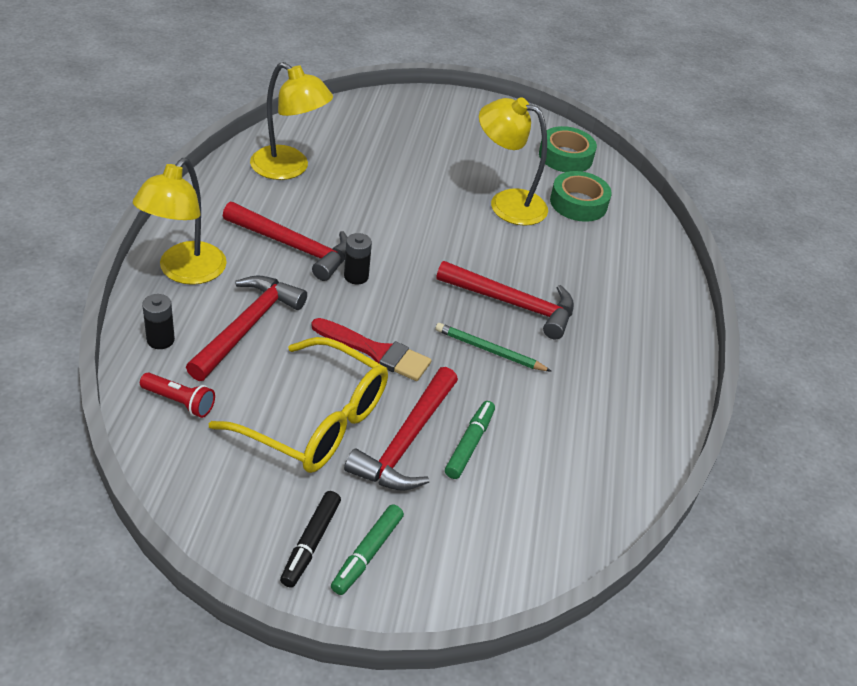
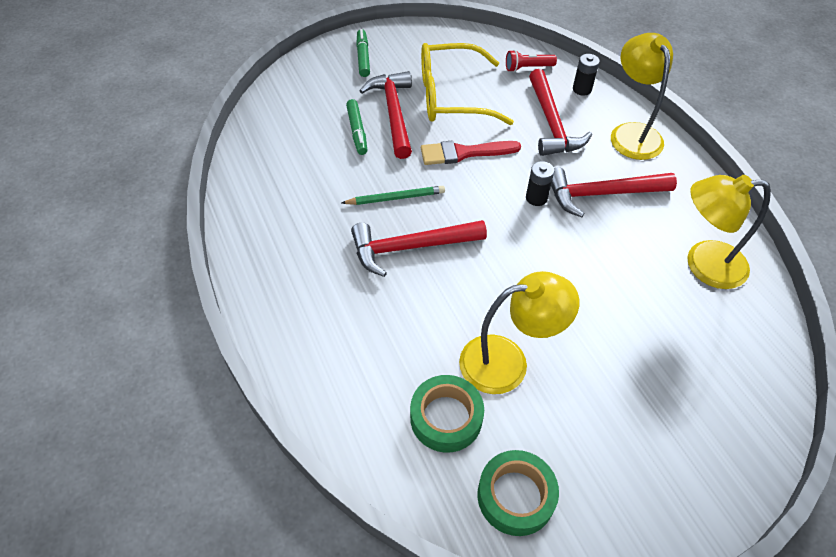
camera: 150 degrees right, 10 degrees up
black marker [280,491,341,587] -> none

